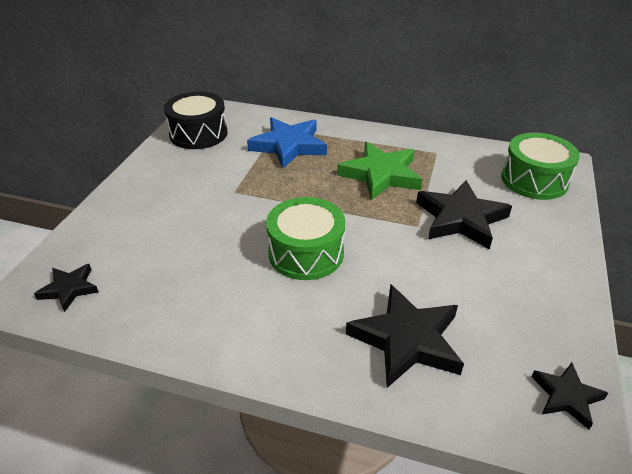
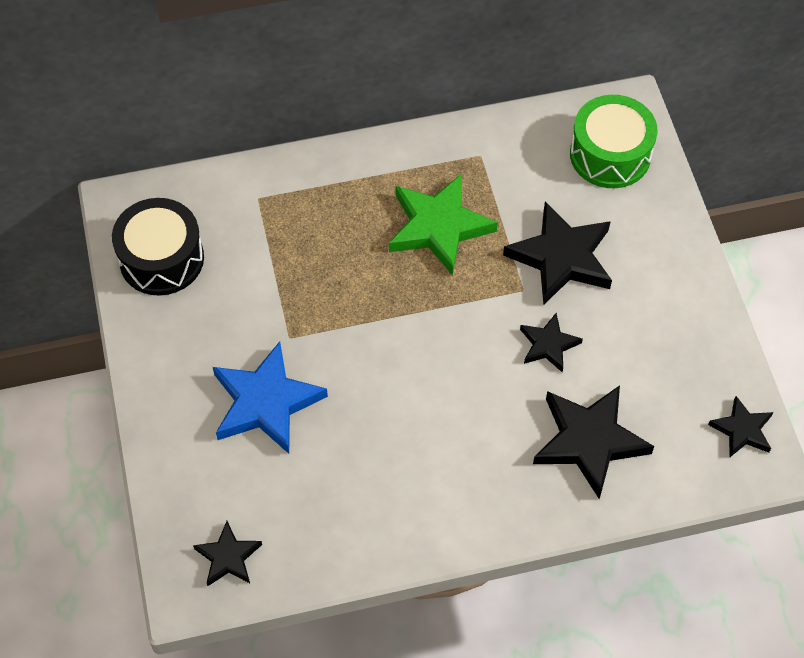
camera: 30 degrees left, 20 degrees up
blue star [247,117,327,169] -> blue star moved to [213,341,328,454]
green drum [266,197,345,280] -> none
none -> black star [520,313,583,372]

